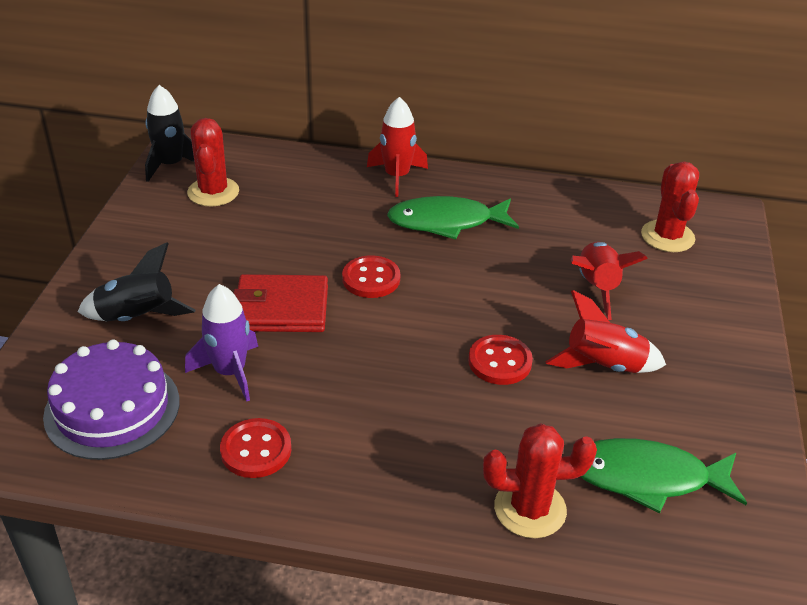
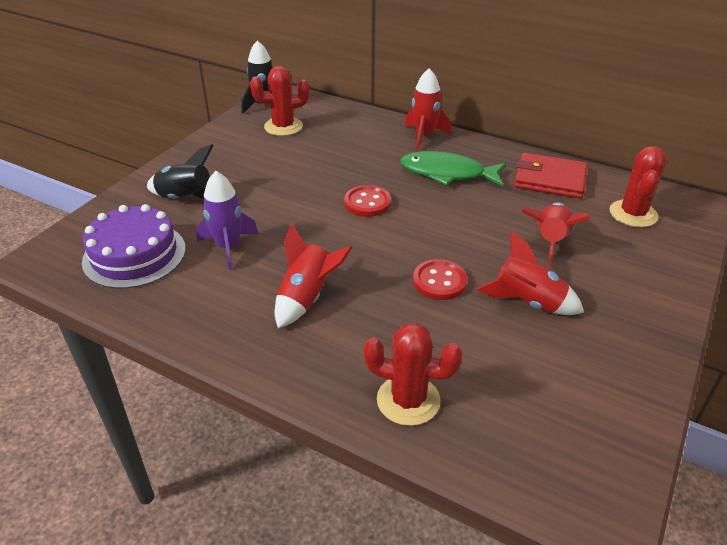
camera: 20 degrees right, 0 degrees up
red cactus [187,118,239,206] -> red cactus turned 60 degrees clockwise [250,66,310,136]
red button [220,418,291,478] -> none
red wallet [233,274,328,332] -> red wallet moved to [514,153,588,199]
green fish [580,438,747,513] -> none
none -> red rocket [275,224,353,328]

